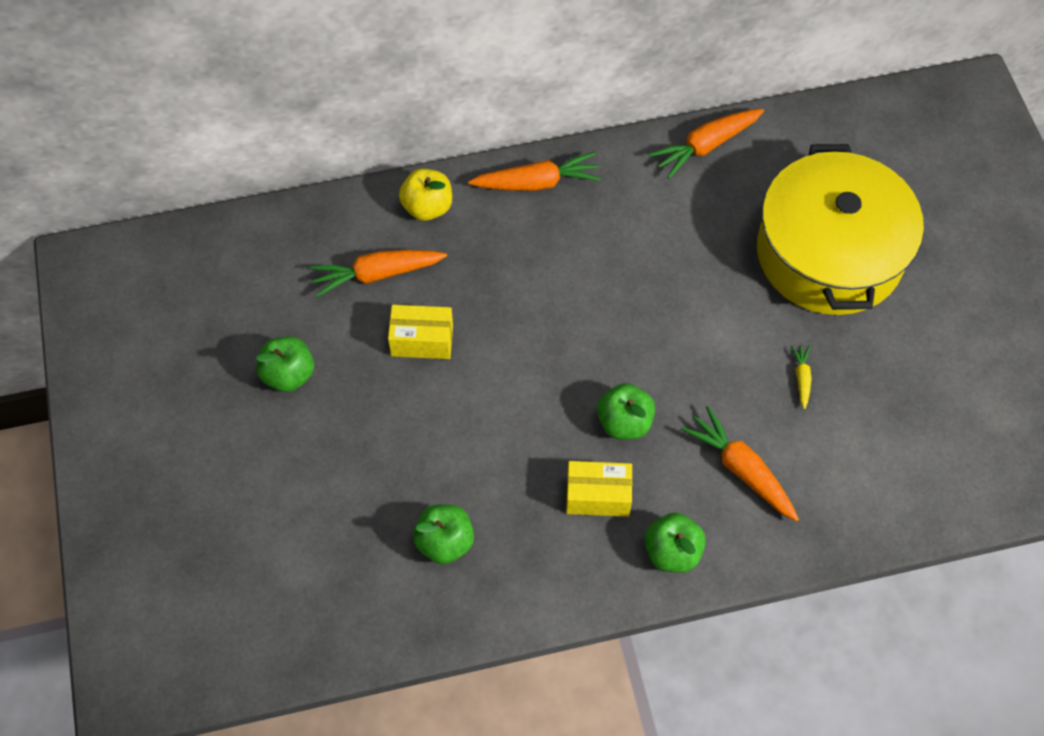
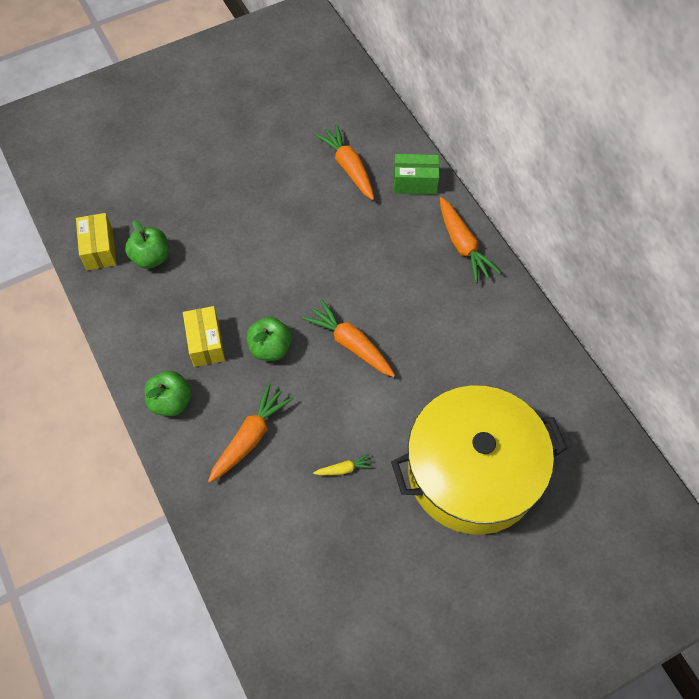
camera: 75 degrees right, 0 degrees up
green apple [256,337,314,392] -> none
yellow box [388,305,453,359] -> yellow box moved to [76,213,116,270]
yellow apple [399,169,452,221] -> green box [394,154,439,195]
orange carrot [649,109,764,179] -> orange carrot moved to [302,299,395,377]

